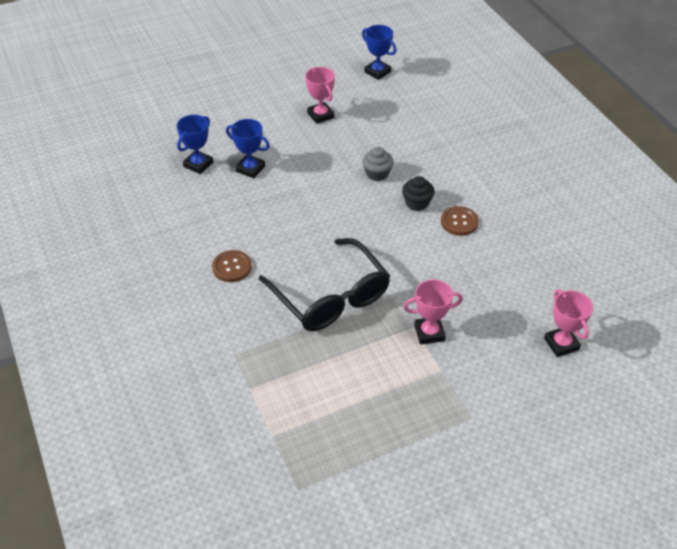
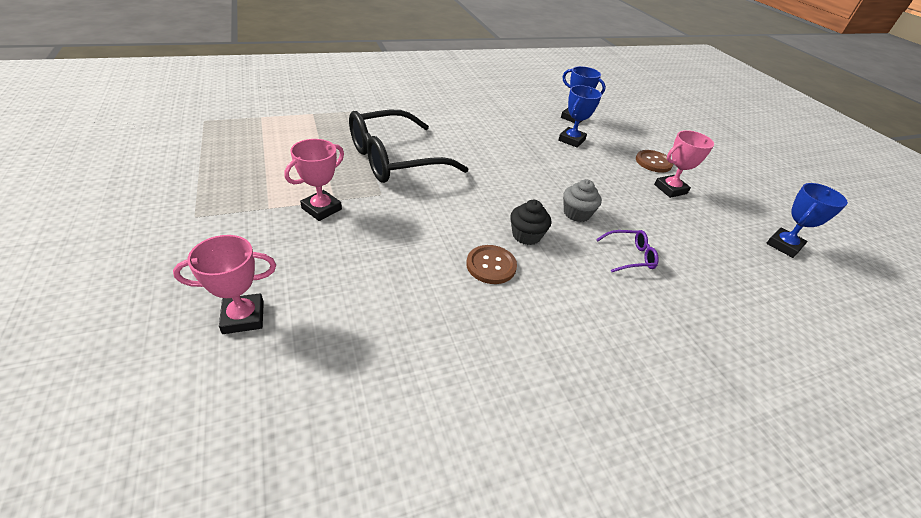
camera: 90 degrees right, 5 degrees down
brown button [212,250,252,282] -> brown button moved to [636,150,673,173]
pink trophy [403,280,463,344] -> pink trophy turned 45 degrees clockwise [284,139,344,221]
none -> purple glasses [596,230,659,272]

